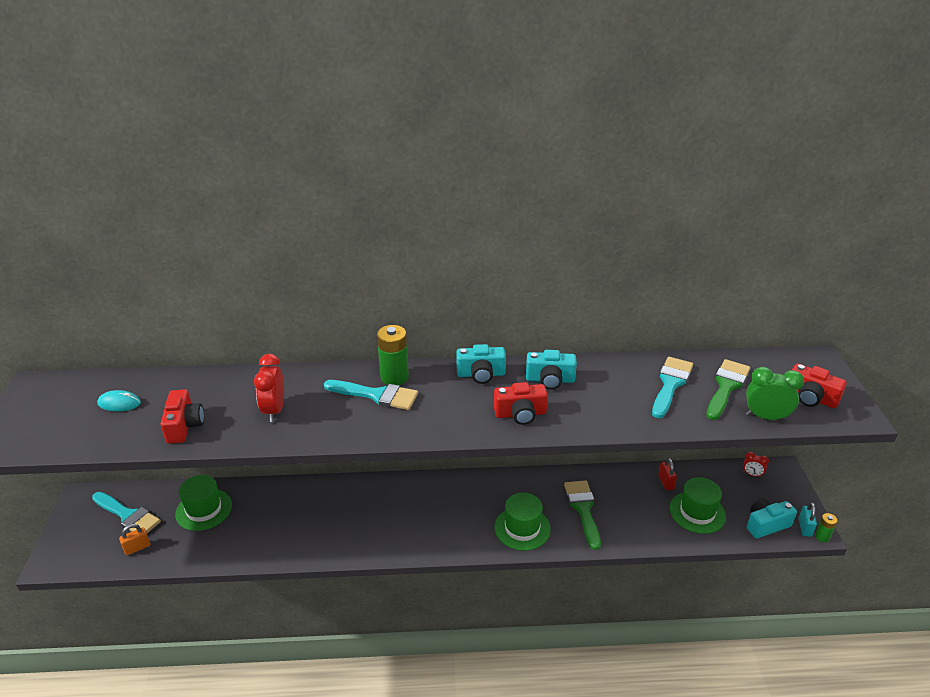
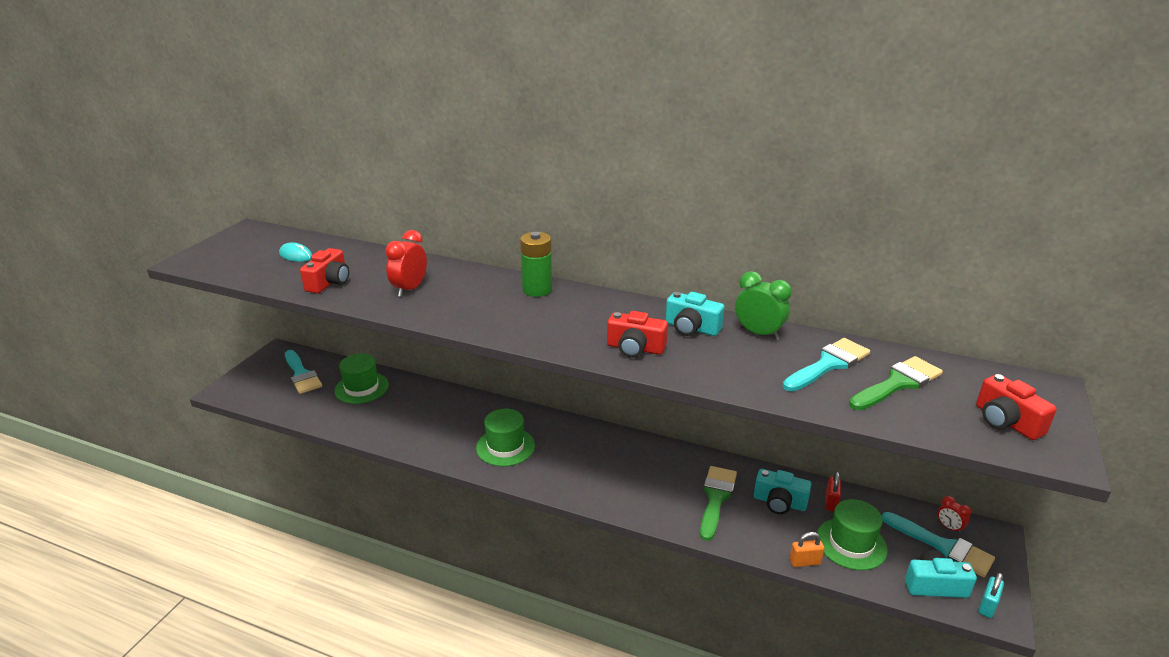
camera: 25 degrees right, 5 degrees down
orange padlock [119,524,150,555] -> orange padlock moved to [789,532,825,567]
turquoise brush [324,380,418,410] -> turquoise brush moved to [882,512,995,577]
turquoise camera [456,344,506,384] -> turquoise camera moved to [754,469,811,514]
green hat [494,493,551,551] -> green hat moved to [476,409,535,466]
green clock [746,367,804,421] -> green clock moved to [735,271,792,340]
green battery [815,513,838,542] -> none

